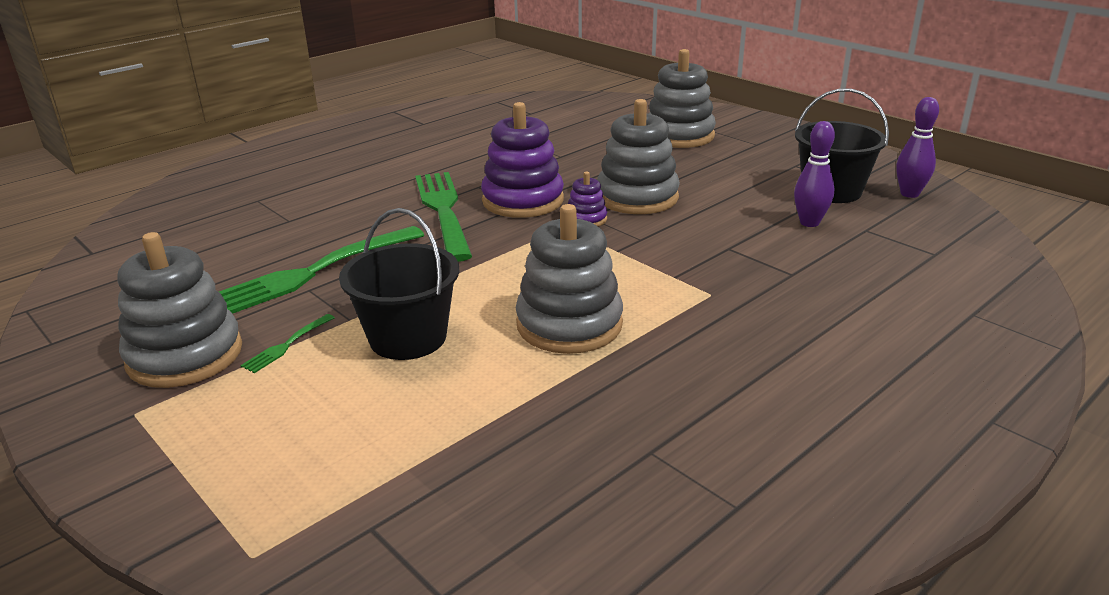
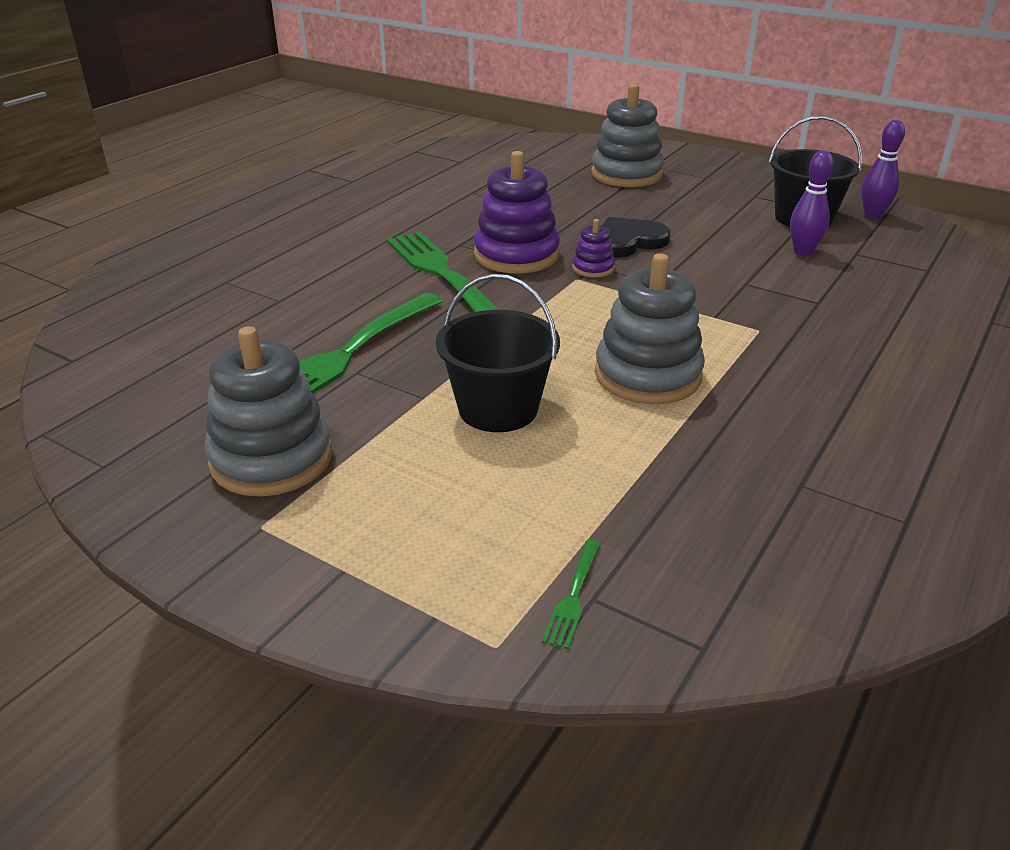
camera: 15 degrees left, 5 degrees up
green fork [240,314,335,373] -> green fork moved to [542,540,601,649]
grey stacking toy [597,99,680,214] -> black heart [601,217,671,258]

